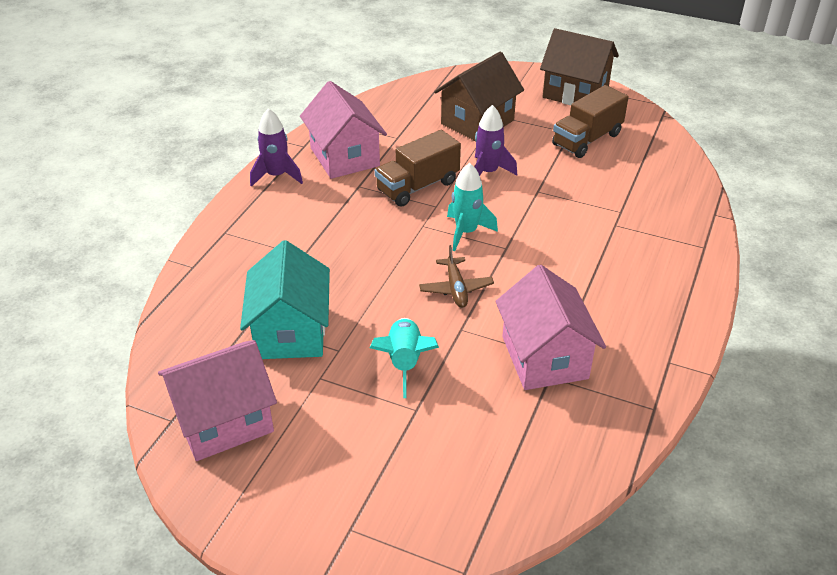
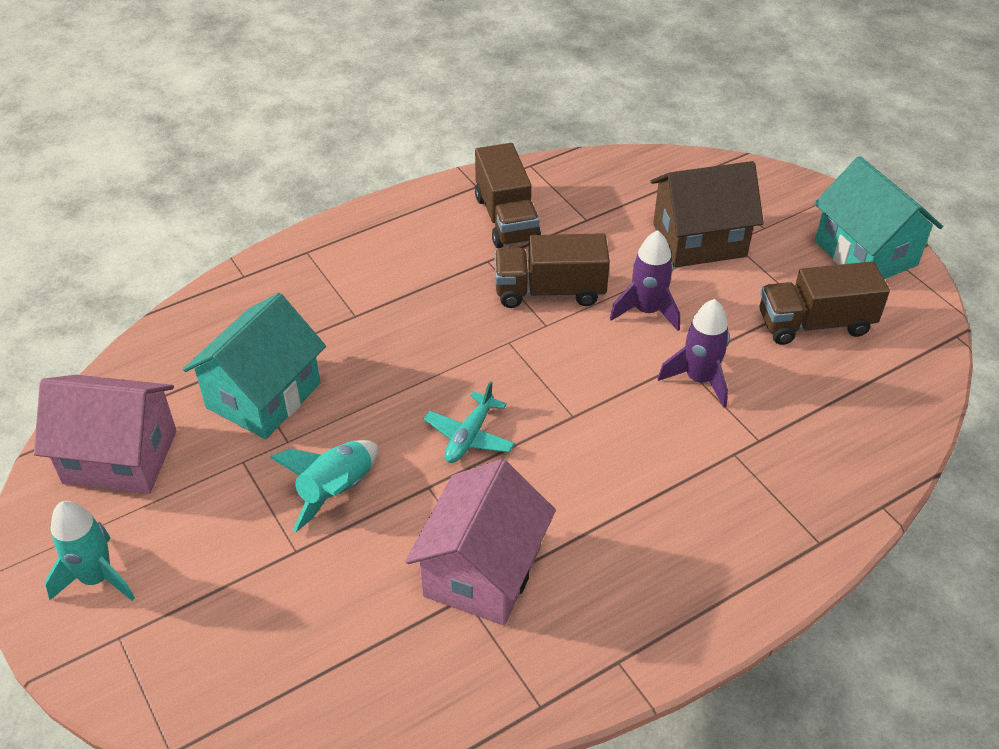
camera: 35 degrees right, 5 degrees up
purple rocket [250,108,303,187] -> purple rocket moved to [657,299,730,408]
pink house [300,81,387,179] -> brown truck [475,143,541,248]
brown plane [419,245,494,308] -> turquoise plane [424,381,515,463]
turquoise rocket [447,163,498,251] -> turquoise rocket moved to [45,501,135,601]
brown house [540,28,619,105] -> turquoise house [814,156,943,279]

